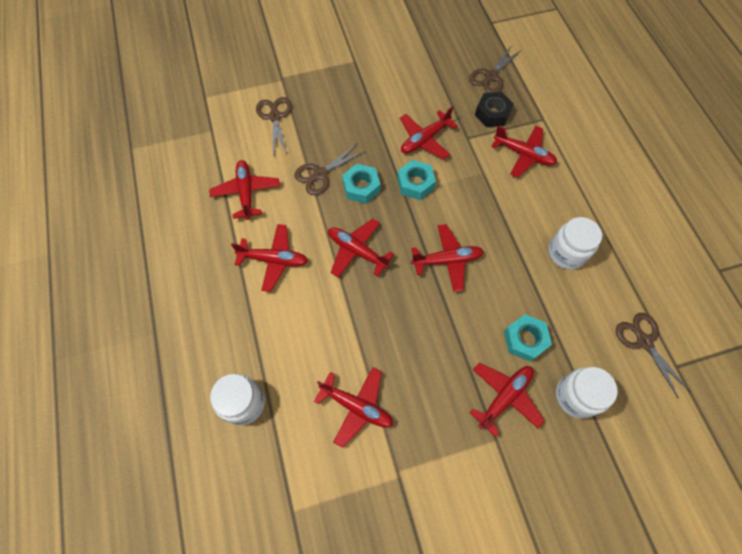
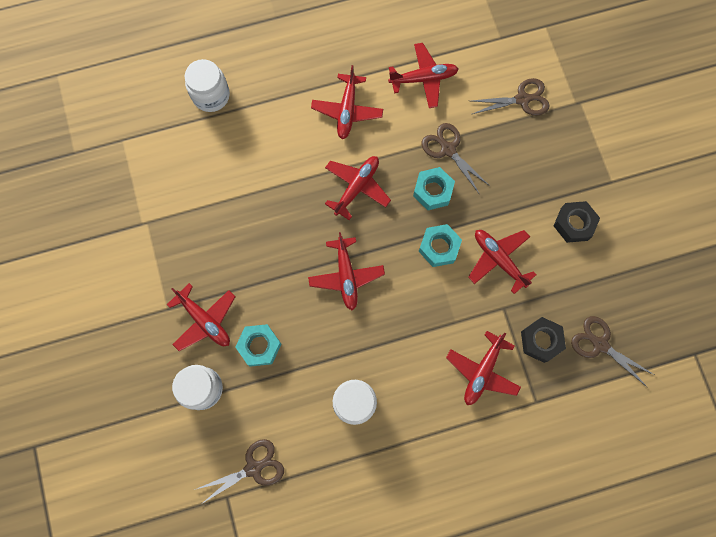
camera: 90 degrees right, 10 degrees up
red plane [314,367,393,448] -> none
none -> black nut [554,201,600,243]

